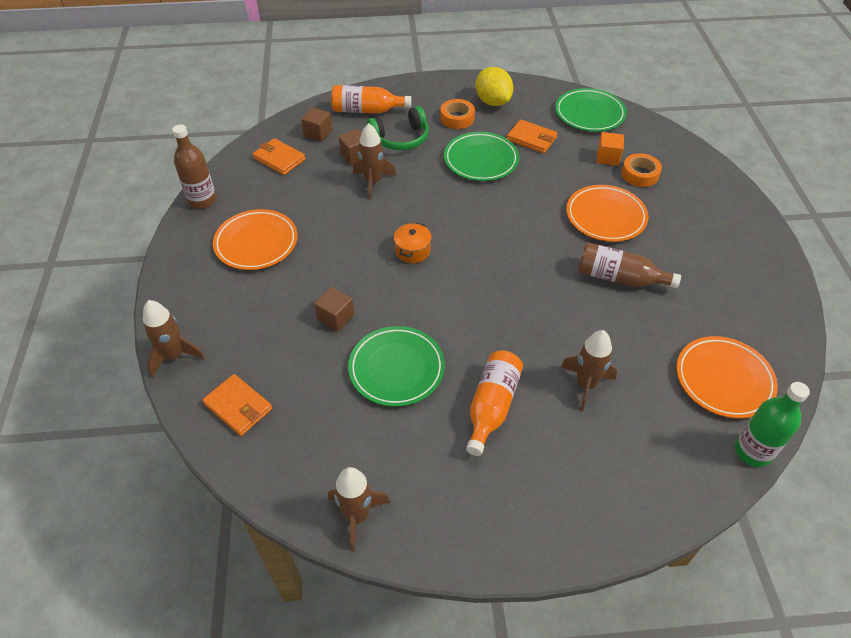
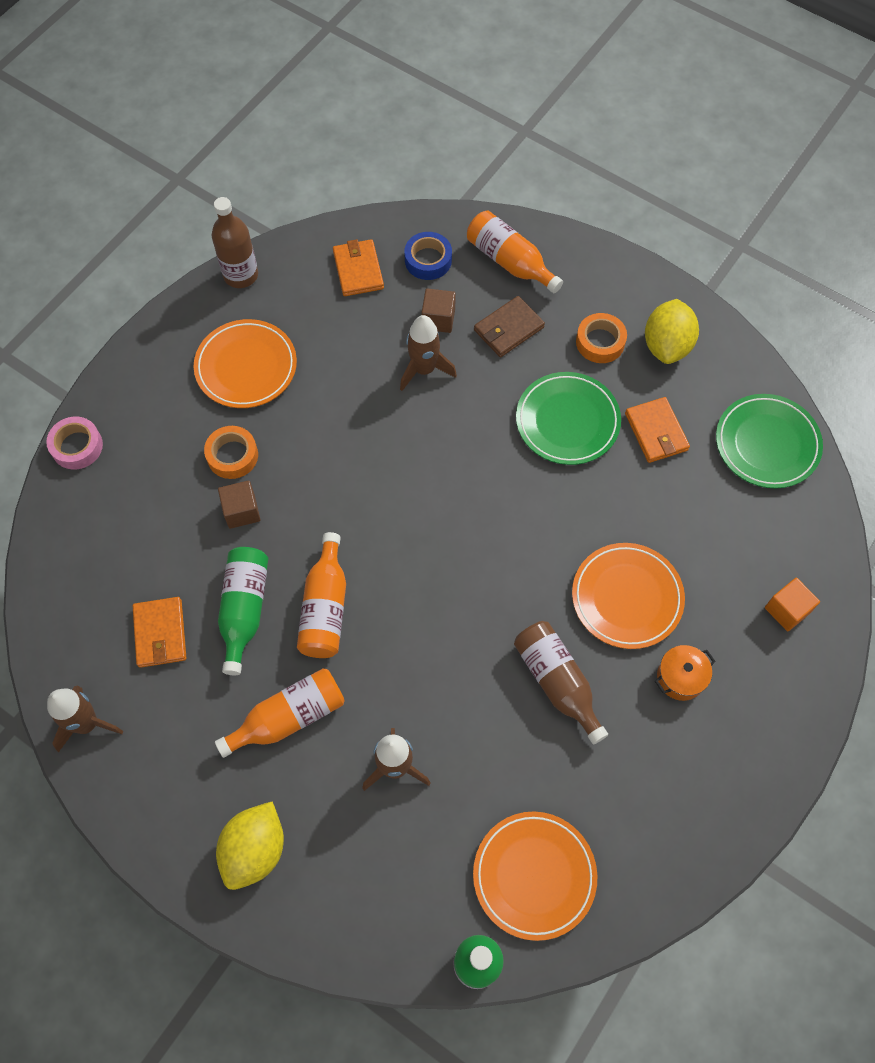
camera: 40 degrees right, 15 degrees up
brown rocket [143,300,205,377] -> pink tape [46,417,103,470]
orange wallet [202,374,272,436] -> orange wallet moved to [133,597,186,668]
brown cube [301,107,332,142] -> blue tape [404,232,452,280]
green plate [348,326,445,407] -> green bottle [218,547,268,675]
green headphones [367,106,429,150] -> brown wallet [474,296,545,357]
orange pot [394,223,432,263] -> orange pot moved to [655,645,716,701]
orange cube [596,132,624,166] -> orange cube moved to [765,578,820,631]
orange tape [622,153,662,187] -> orange tape moved to [204,426,258,479]
none -> yellow lemon [216,801,284,890]
none -> orange bottle [297,532,346,658]

